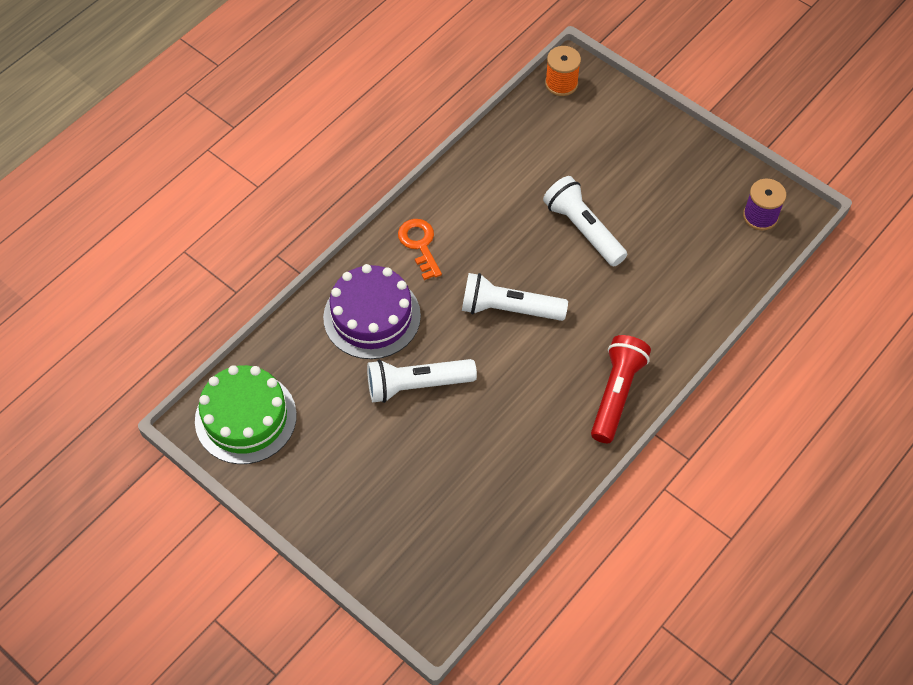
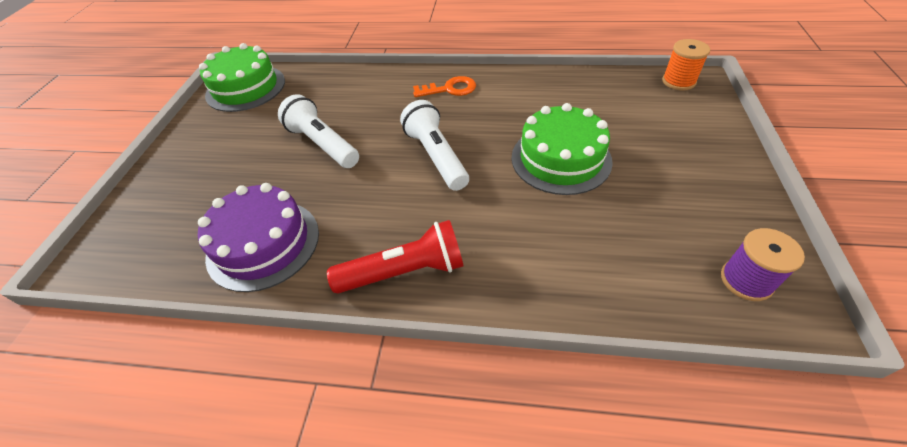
camera: 60 degrees right, 10 degrees down
purple cake [323,264,421,359] -> purple cake moved to [198,183,319,292]
orange key [398,219,442,280] -> orange key turned 45 degrees clockwise [413,76,476,97]
white flashlight [543,176,627,267] -> green cake [512,103,613,195]

